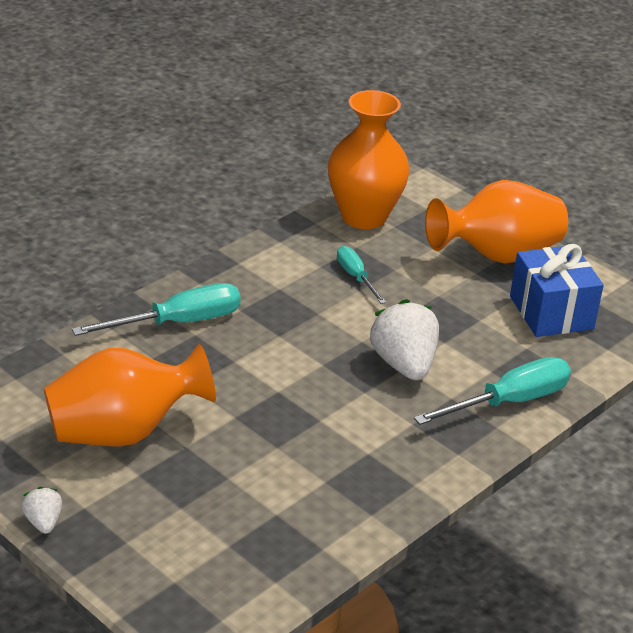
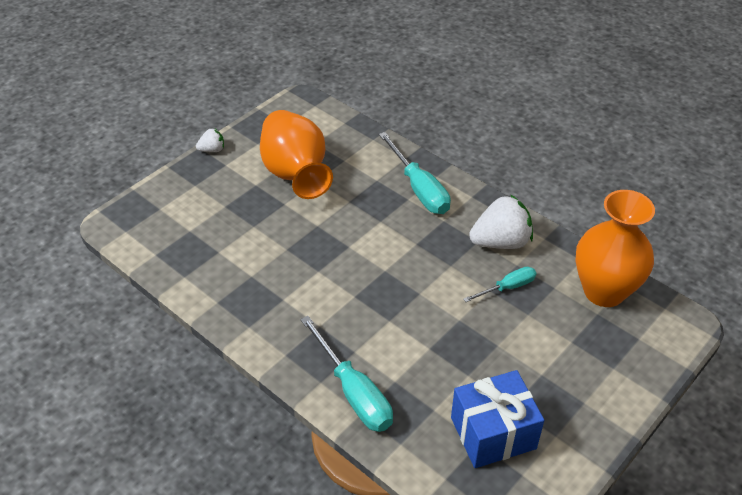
camera: 90 degrees right, 10 degrees up
white strawberry [370,299,439,380] -> white strawberry moved to [469,194,533,249]
orange vase [425,180,568,264] -> none

